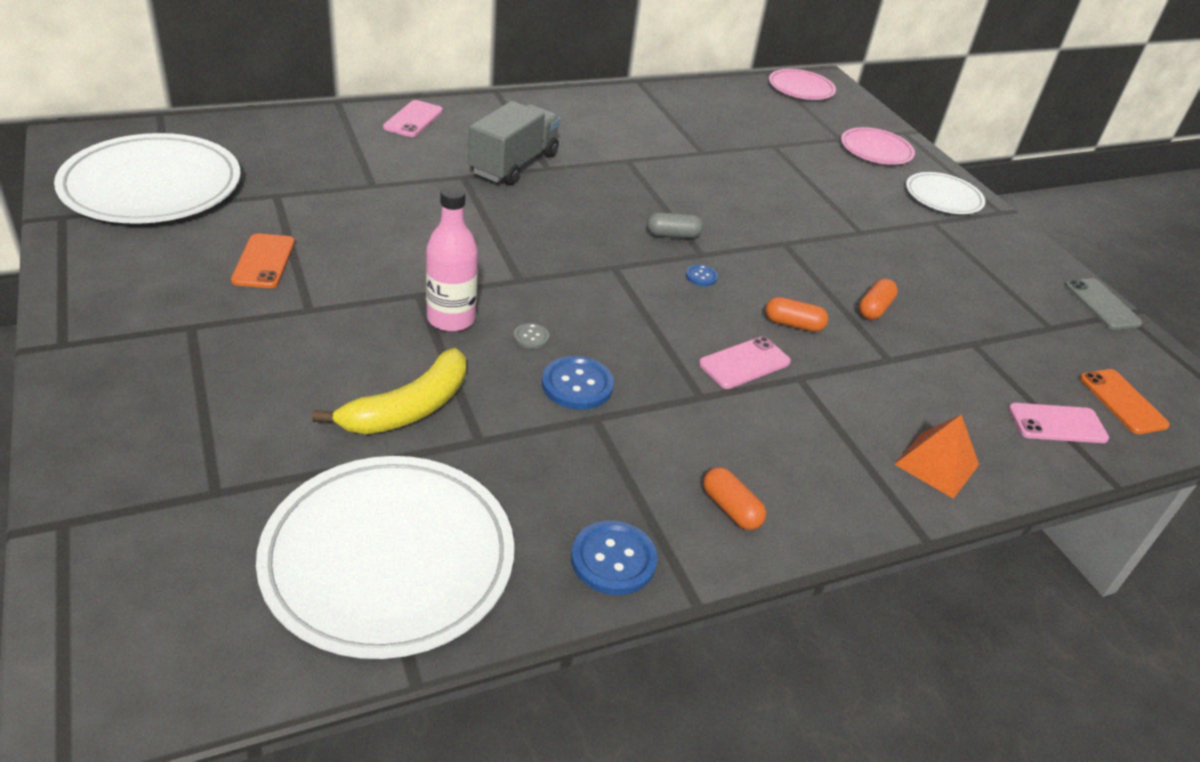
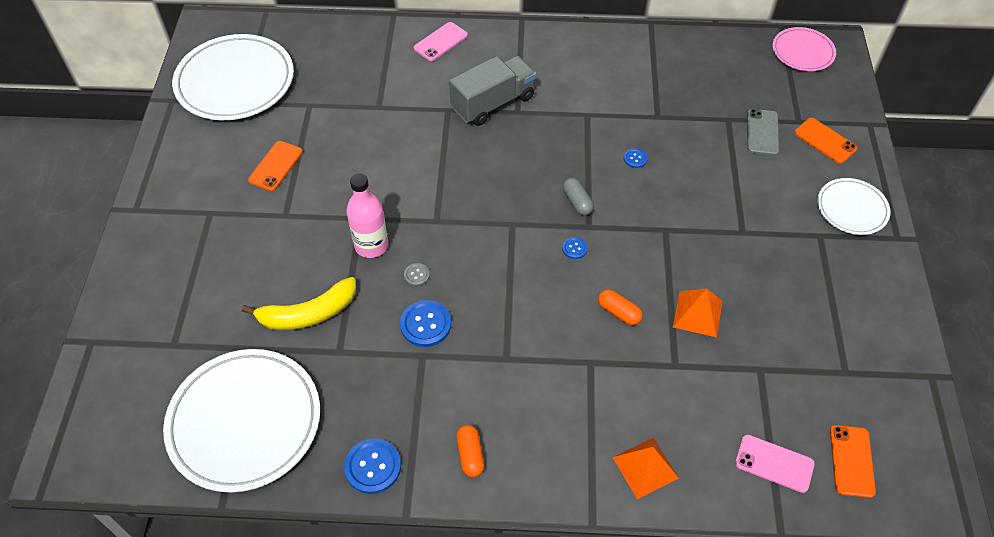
camera: 30 degrees right, 15 degrees up
grey capsule [647,213,703,238] -> grey capsule turned 45 degrees clockwise [563,178,594,216]
pink phone [699,336,791,389] -> none
pink plate [841,127,915,165] -> orange phone [794,118,857,164]
orange capsule [859,279,898,320] -> orange pyramid [673,288,723,338]
grey phone [1065,278,1142,330] -> grey phone moved to [747,109,779,155]
none -> blue button [624,148,648,168]

